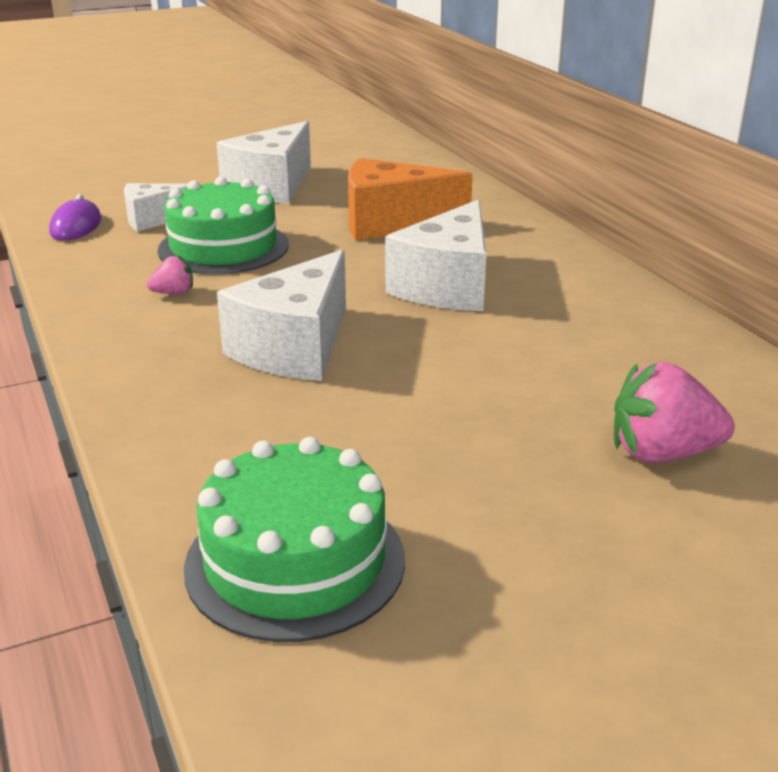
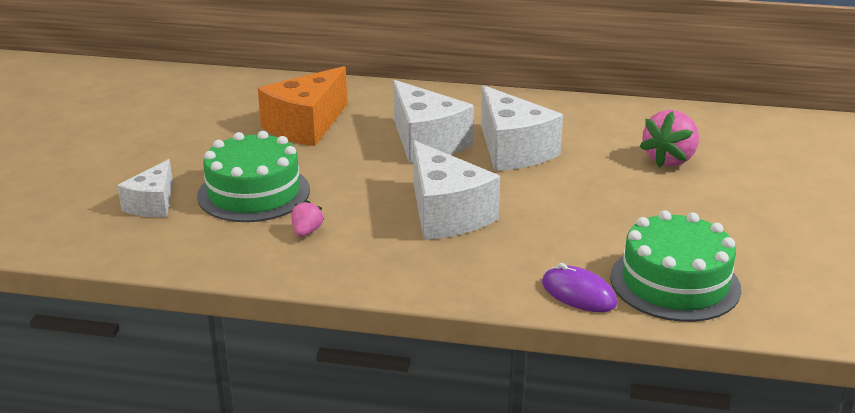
camera: 55 degrees left, 0 degrees up
purple mouse [49,194,102,241] -> purple mouse moved to [542,263,617,312]
white cheese [216,121,311,204] -> white cheese moved to [481,85,563,171]

